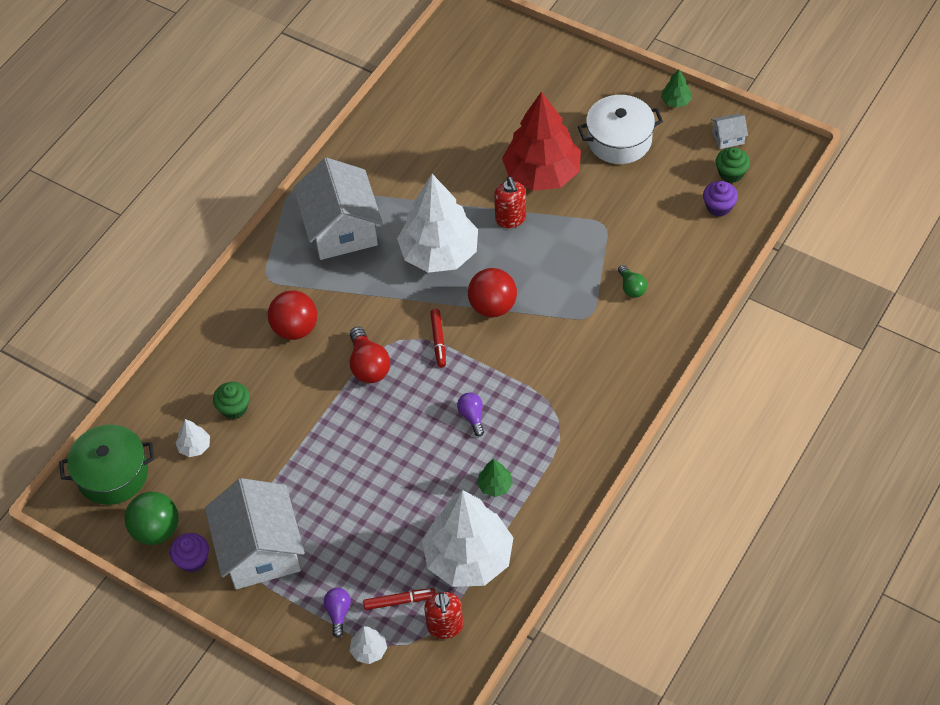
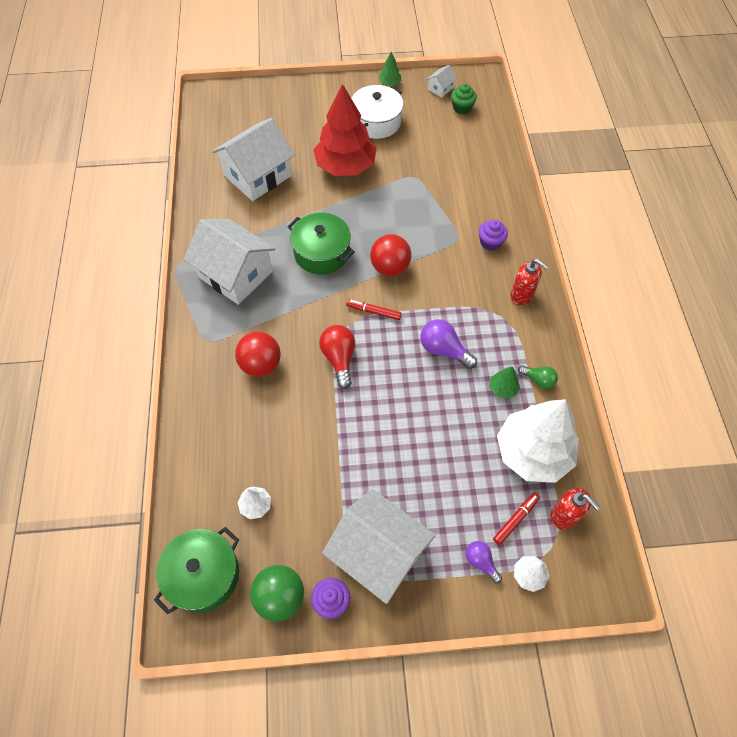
camera: 40 degrees left, 5 degrees up
green cupcake [213,382,250,419] -> none
red light bulb [350,327,390,383] -> red light bulb turned 135 degrees counterclockwise [319,325,355,389]
white tree [397,174,478,273] -> green pot [287,213,355,274]
red marker [430,309,446,367] -> red marker turned 150 degrees clockwise [346,299,402,320]
purple light bulb [457,393,484,437] -> purple light bulb [420,319,477,369], size x1.62
red soap dispenser [494,177,526,228] -> red soap dispenser moved to [510,259,549,305]
green light bulb [618,265,647,298] -> green light bulb moved to [518,365,558,389]
purple cupcake [703,181,738,217] -> purple cupcake moved to [479,220,508,251]
none -> white house [212,118,294,201]

